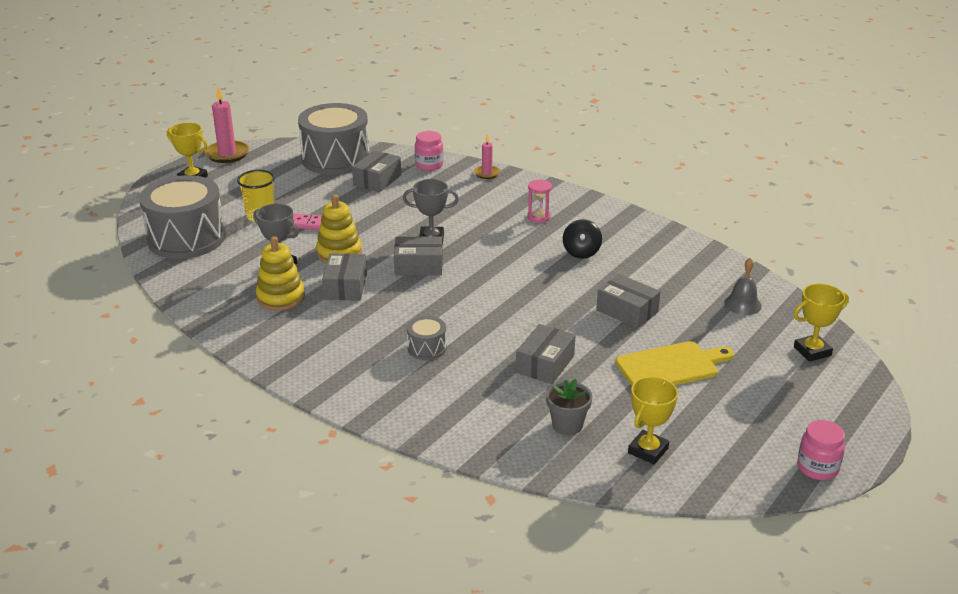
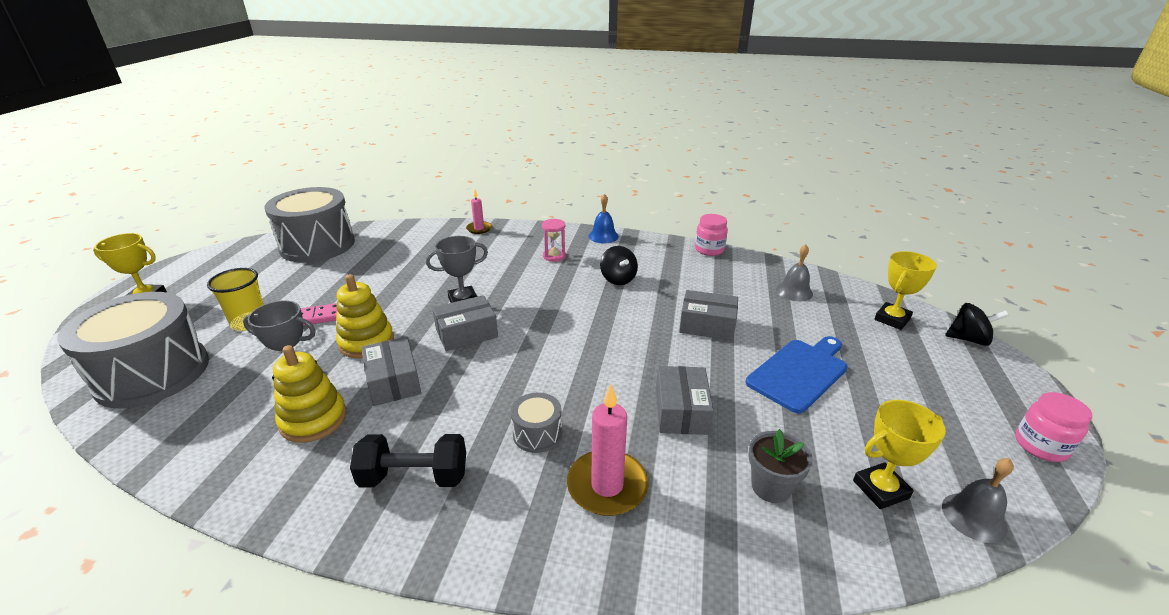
camera: 25 degrees left, 0 degrees up
pink candle [205,86,249,163] -> pink candle moved to [567,384,649,516]
grey box [352,150,401,192] -> none
pink jar [415,131,443,171] -> pink jar moved to [695,214,728,256]
yellow cutting board [615,341,734,386] -> blue cutting board [746,336,848,413]
yellow trophy [628,377,678,465] -> yellow trophy turned 60 degrees clockwise [853,400,946,509]
none -> black dumbbell [350,434,466,487]
none -> blue bell [588,194,619,243]
none -> grey bell [942,458,1014,543]
none -> black spinning top [945,303,1009,346]

